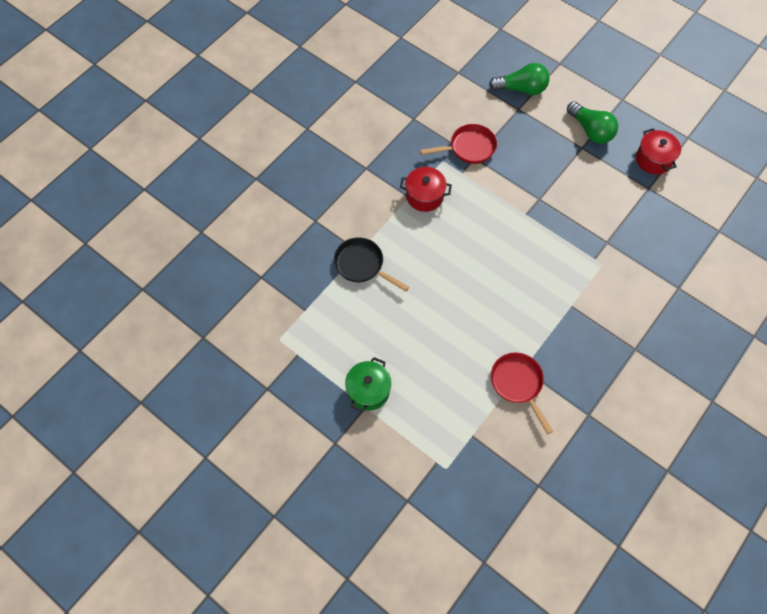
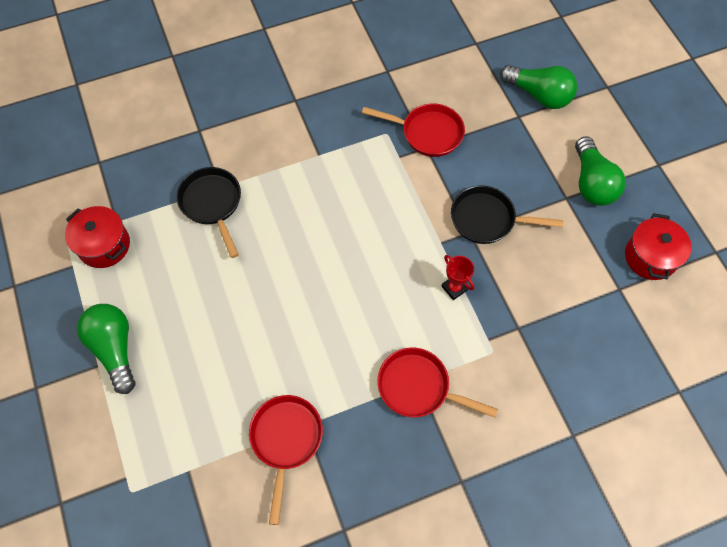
camera: 30 degrees right, 0 degrees up
green pot [345,357,391,412] -> green light bulb [77,304,135,394]
red pot [400,167,452,212] -> red pot moved to [65,206,130,268]
none -> red pan [377,347,498,418]
none -> red trophy [441,255,474,300]
none -> black pan [451,185,563,244]

